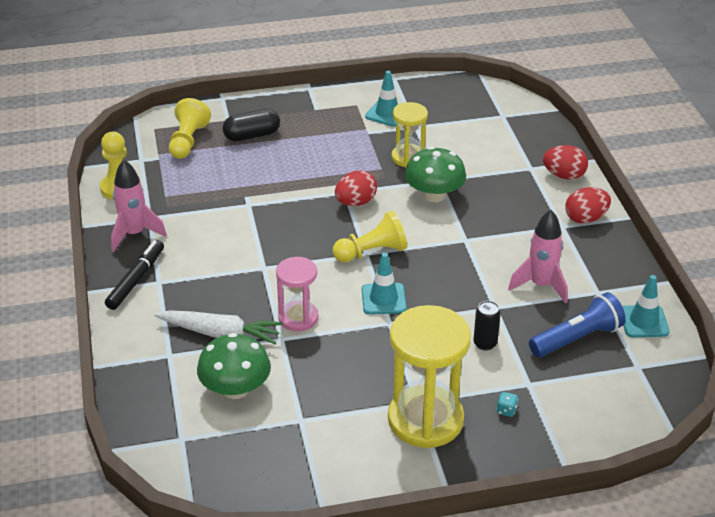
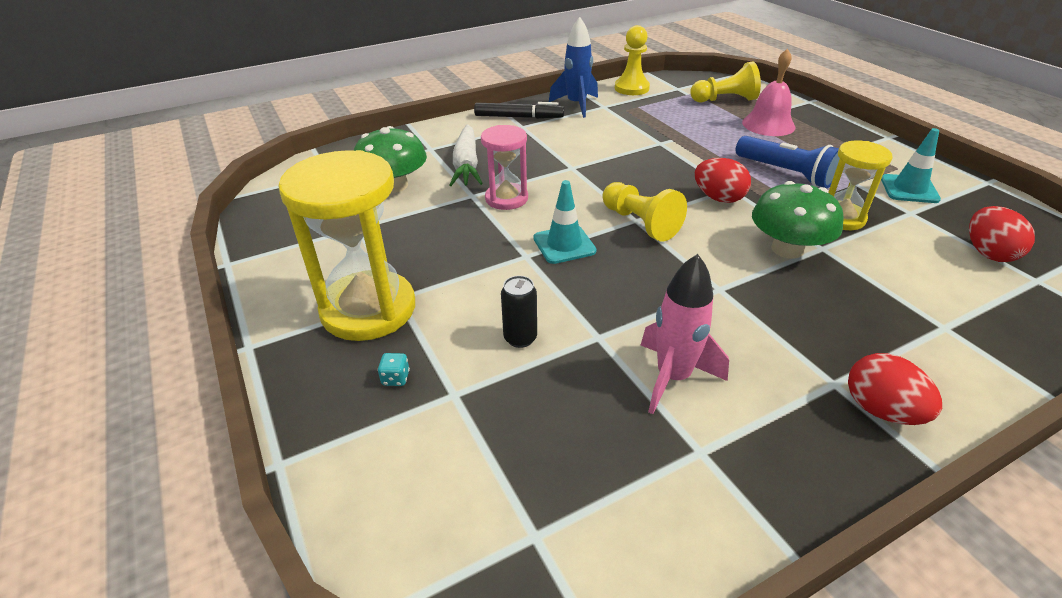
camera: 75 degrees right, 0 degrees up
pink rocket [111,160,167,252] -> blue rocket [549,17,598,118]
black capsule [223,109,280,142] -> pink bell [742,49,795,136]
blue flashlight [529,292,626,357] -> blue flashlight moved to [736,136,840,188]
red egg [543,145,588,179] -> red egg moved to [969,206,1035,262]
turquoise traffic cone [622,275,670,337] -> none

